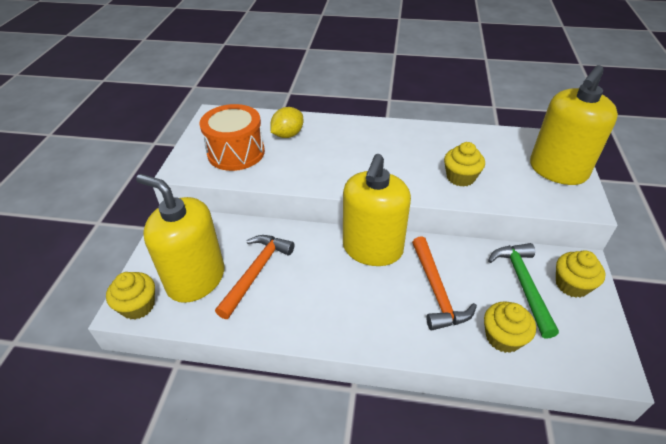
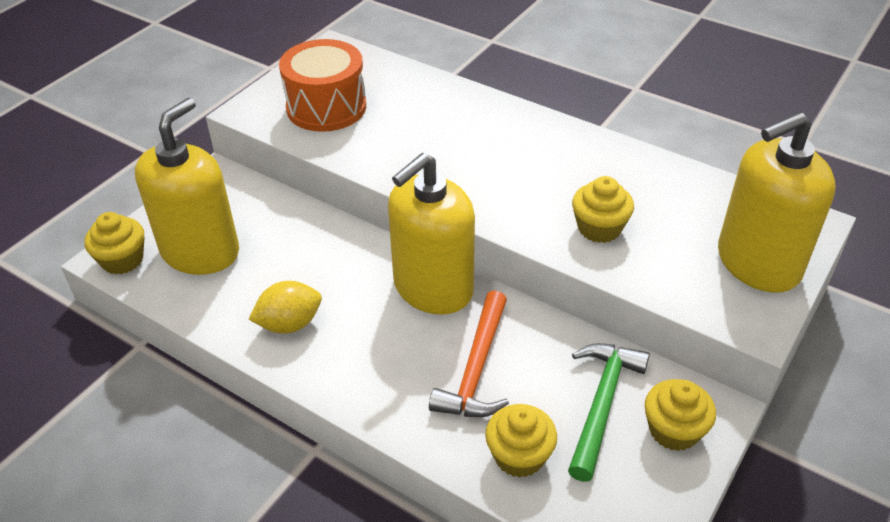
camera: 25 degrees right, 0 degrees up
yellow soap dispenser [136,174,224,303] -> yellow soap dispenser turned 60 degrees clockwise [135,98,239,275]
orange hammer [215,235,295,319] -> none
yellow lemon [270,107,303,138] -> yellow lemon moved to [248,281,322,334]

